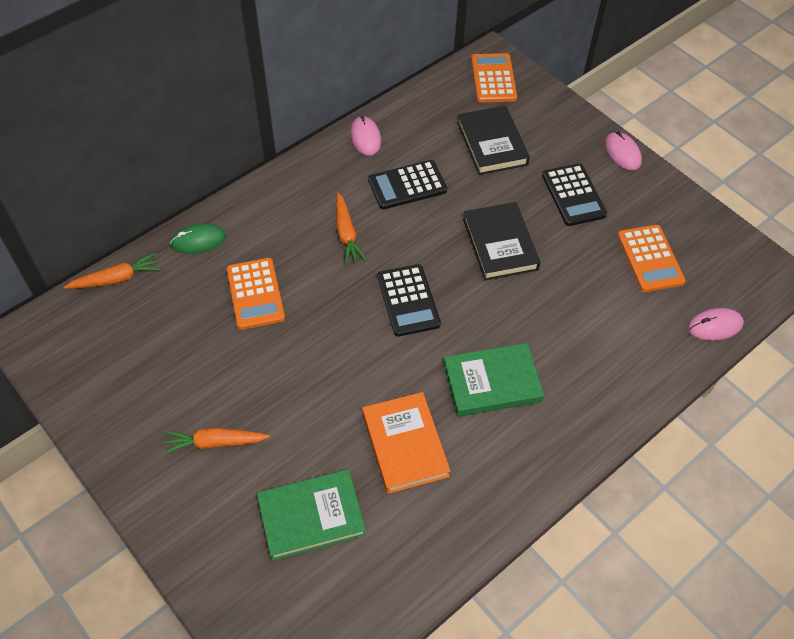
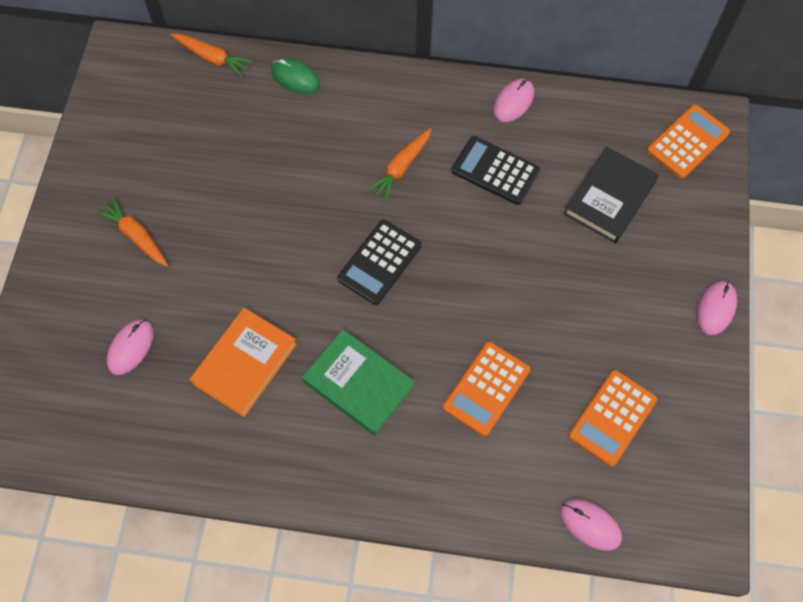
camera: 50 degrees right, 10 degrees up
orange calculator [227,258,285,330] -> orange calculator moved to [443,342,530,436]
green book [257,469,366,561] -> pink mouse [107,319,154,375]
black book [463,202,541,281] -> none
black calculator [542,163,607,226] -> none

